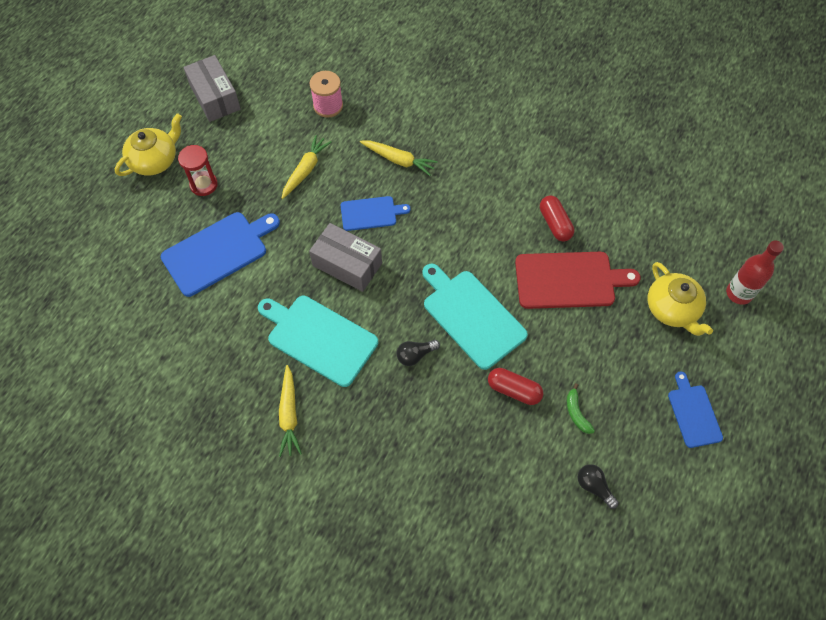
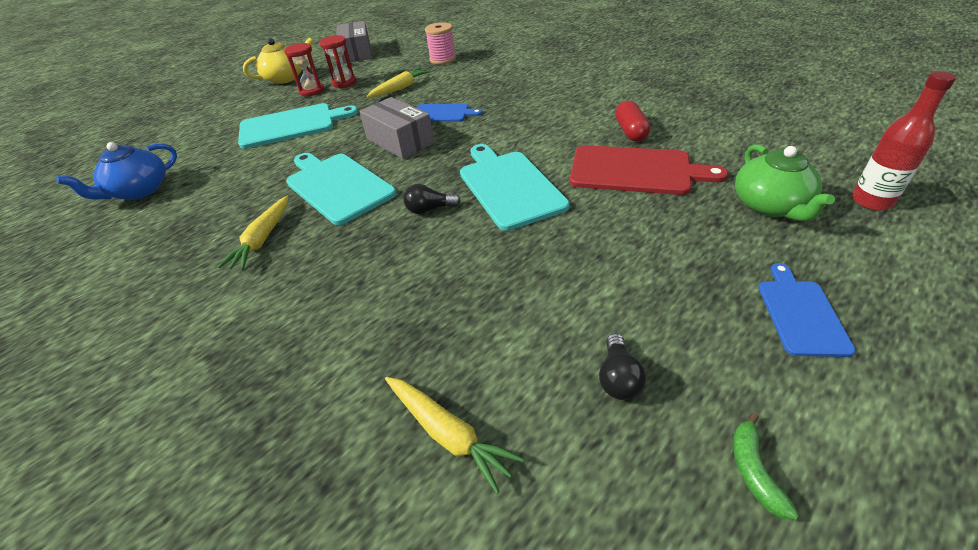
camera: 20 degrees right, 20 degrees down
blue cutting board [161,212,280,297] -> turquoise cutting board [238,103,358,149]
yellow carrot [360,140,437,176] -> yellow carrot moved to [385,377,524,494]
red capsule [488,368,543,405] -> none
green banana [567,383,595,434] -> green banana moved to [733,413,799,520]
black light bulb [578,464,619,509] -> black light bulb turned 150 degrees counterclockwise [599,333,646,400]
yellow teapot [648,262,713,336] -> green teapot [735,144,835,222]
none -> blue teapot [57,142,177,200]
none -> red hourglass [319,35,357,88]

